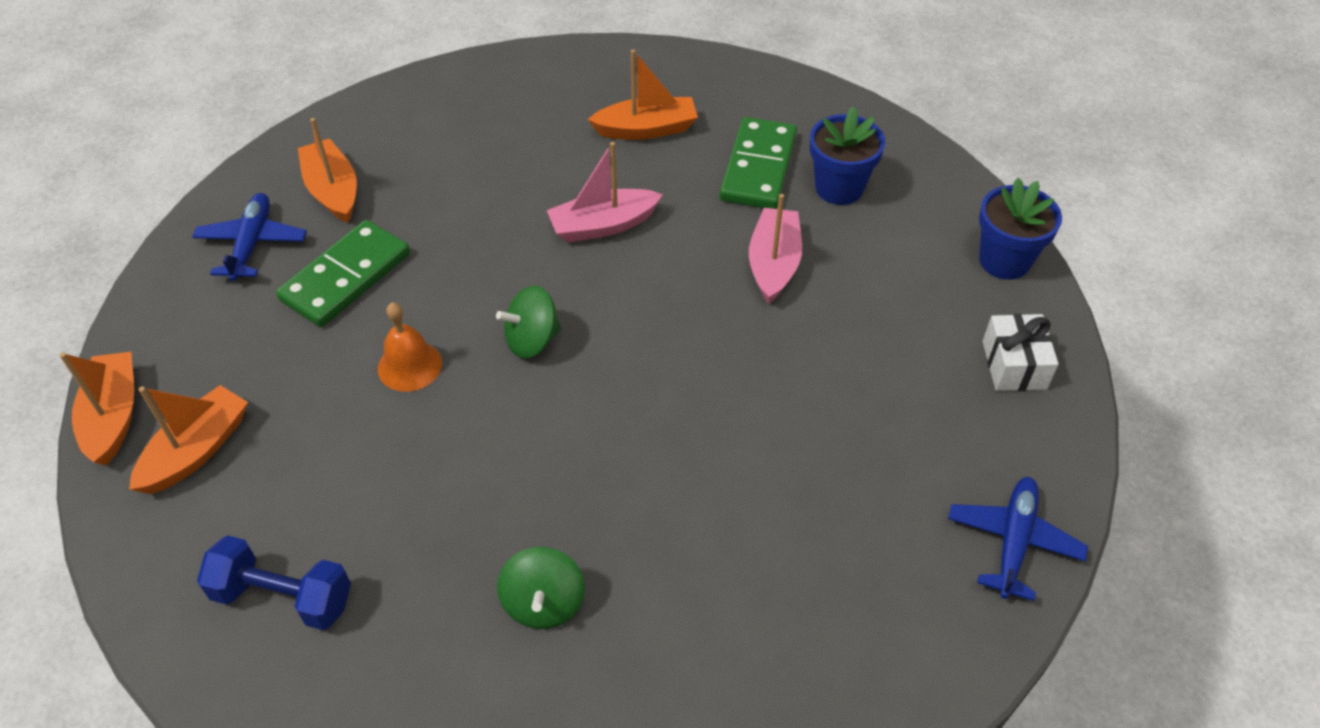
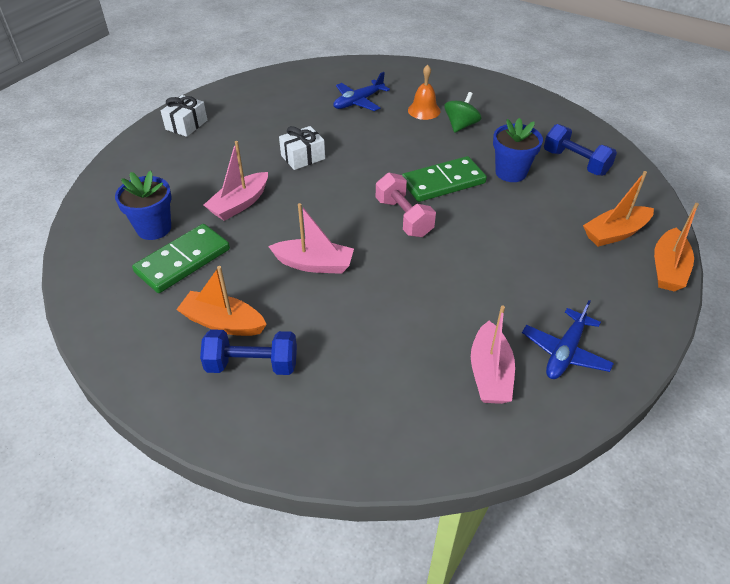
camera: 150 degrees left, 5 degrees down
green domino [276,220,410,327] -> green domino moved to [402,156,487,202]
orange boat [298,118,357,223] -> pink boat [471,306,515,404]
orange bell [378,302,442,392] -> orange bell moved to [408,65,440,120]
green spinning top [496,286,561,358] -> pink dumbbell [376,173,436,237]
blue plane [948,477,1088,601] -> blue plane moved to [333,72,390,111]
blue flower pot [979,178,1062,280] -> blue flower pot moved to [493,118,543,182]
none -> blue dumbbell [200,329,297,375]
none -> white gift [279,126,325,170]

